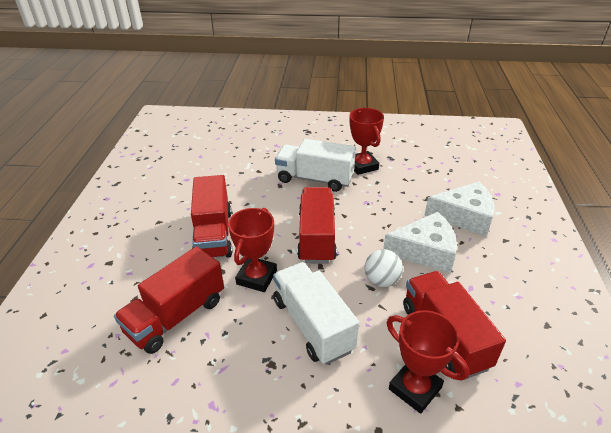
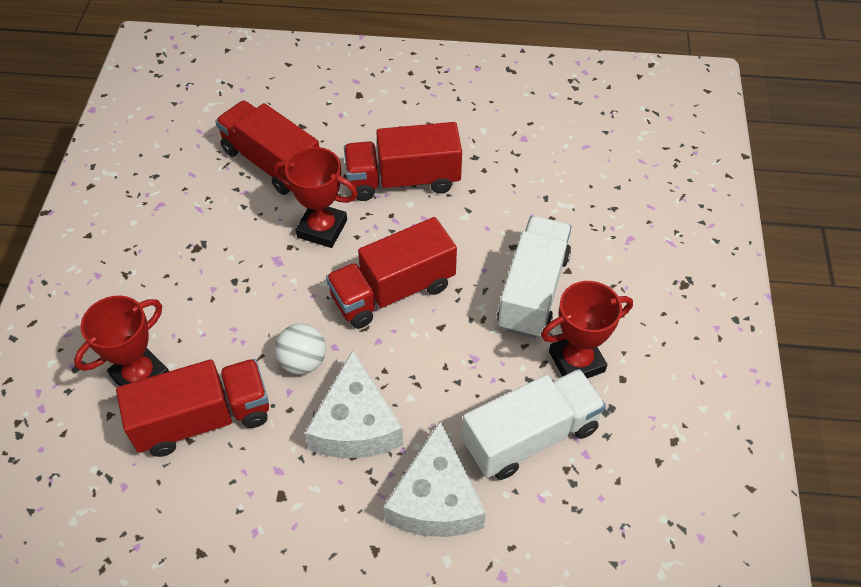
camera: 90 degrees right, 15 degrees up
white truck [273,262,359,365] -> white truck moved to [462,369,606,480]
red truck [297,187,337,264] -> red truck turned 150 degrees clockwise [326,217,457,329]

